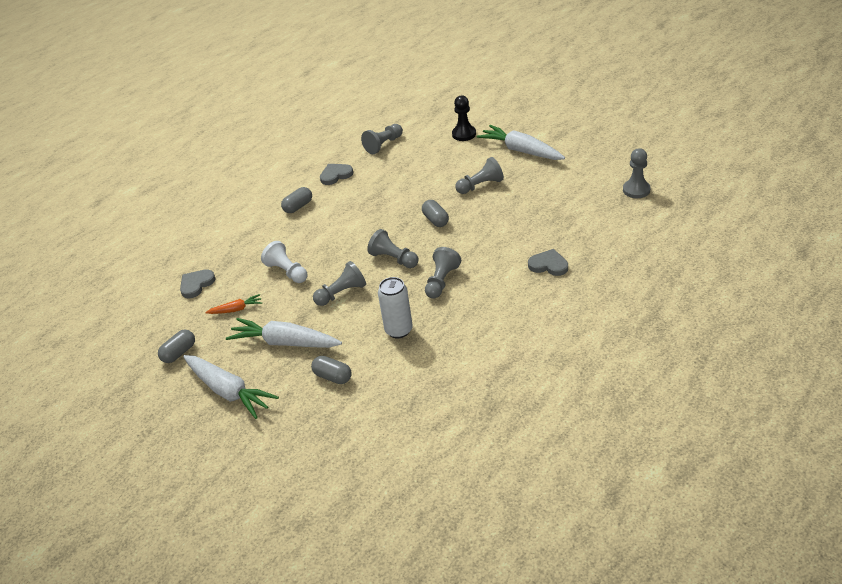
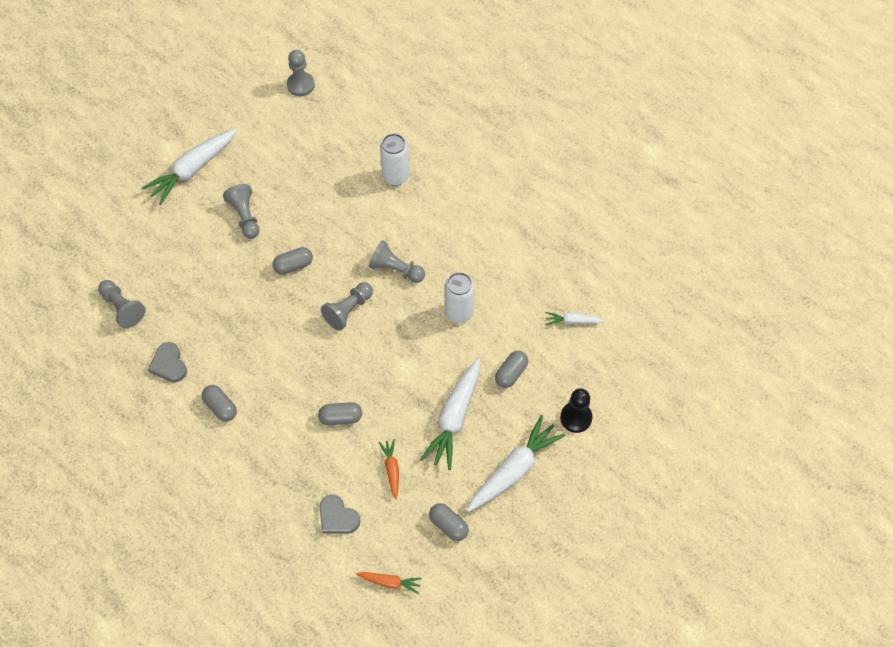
camera: 90 degrees left, 20 degrees up
white pawn [261,241,308,283] -> grey capsule [318,402,362,425]
grey pawn [313,261,366,306] -> none
black pawn [452,95,476,141] -> black pawn moved to [560,388,593,433]
grey heart [528,249,568,276] -> white can [380,134,409,186]
none -> orange carrot [356,572,422,594]
none -> white carrot [545,312,605,325]

